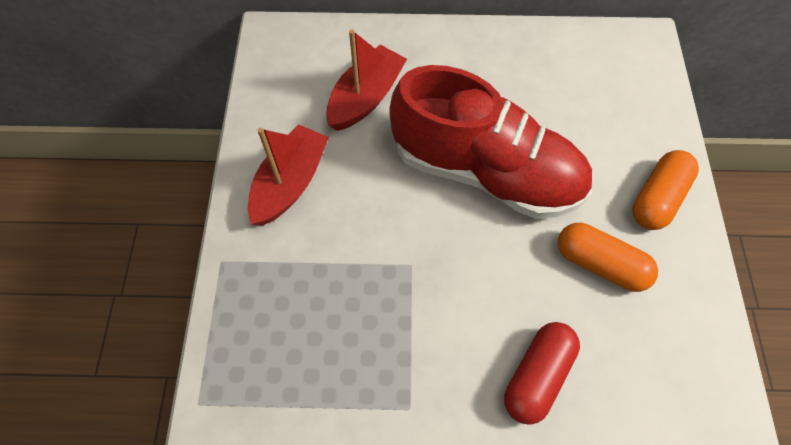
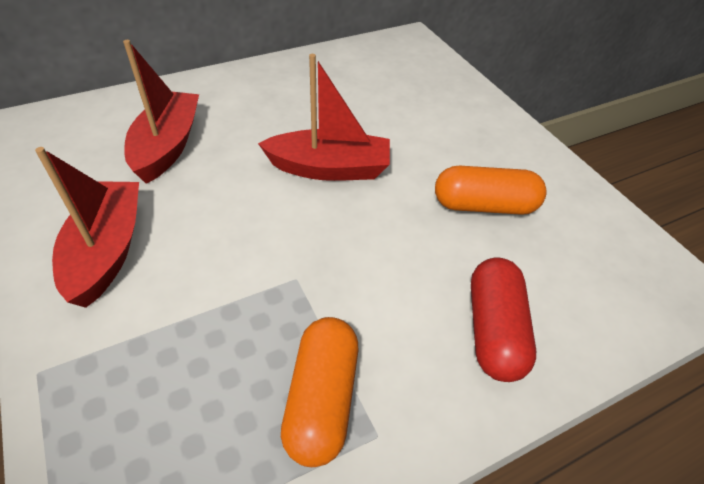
camera: 30 degrees left, 15 degrees down
red shoe [389,65,592,219] -> red boat [258,54,390,181]
orange capsule [632,150,699,230] -> orange capsule moved to [281,317,358,467]

